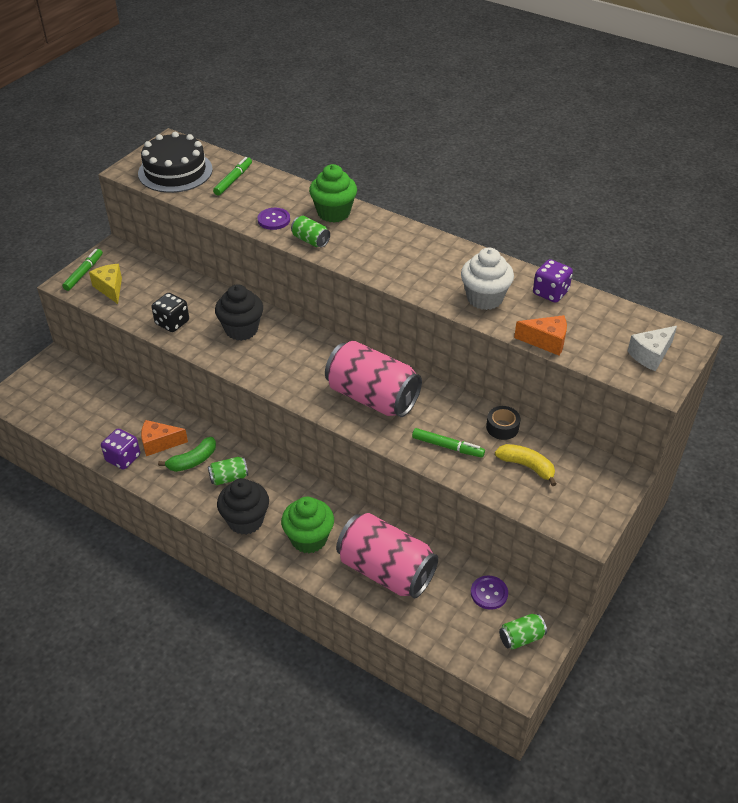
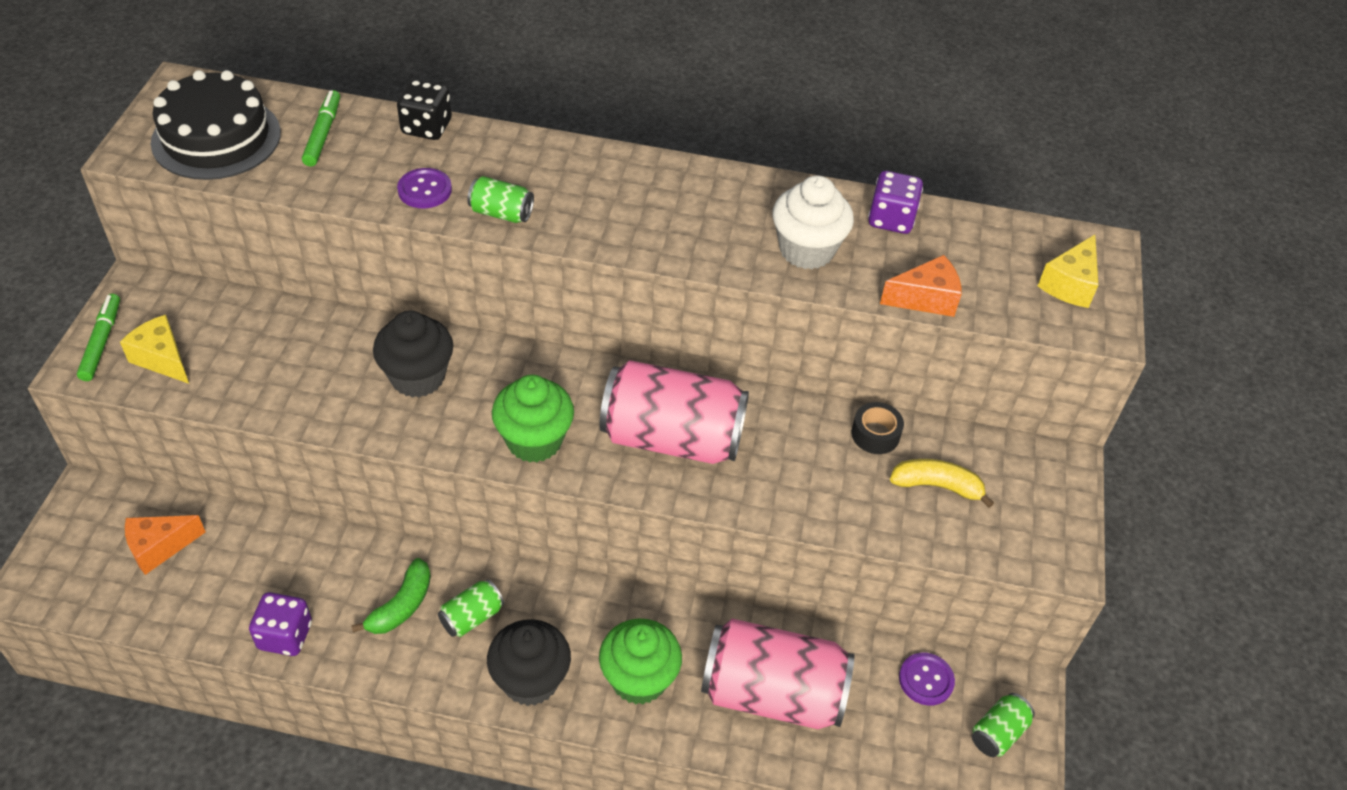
camera: 25 degrees left, 5 degrees up
orange cheese [141,420,188,456] -> orange cheese moved to [125,515,206,575]
black dice [152,293,189,332] -> black dice moved to [397,79,452,140]
green cupcake [309,164,357,223] -> green cupcake moved to [492,374,574,463]
green marker [412,428,485,458] -> none
white cheese [628,326,677,371] -> yellow cheese [1038,235,1098,308]

